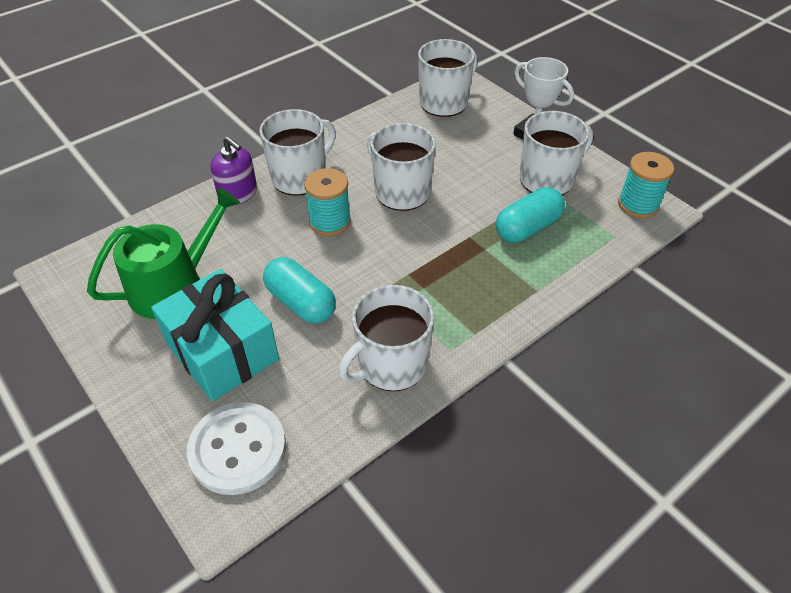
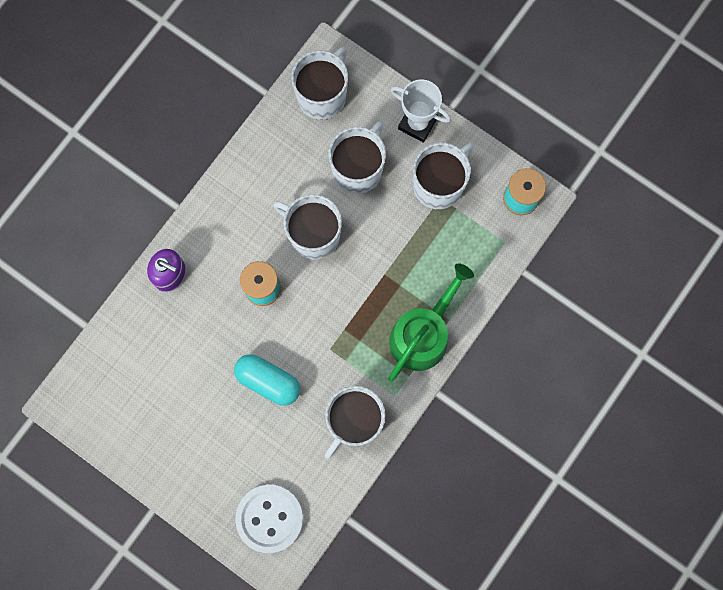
camera: 15 degrees left, 30 degrees up
green watering can [87,187,240,319] -> green watering can moved to [388,263,474,382]
turquoise gift [151,269,279,402] -> none
white mug [259,109,336,196] -> white mug moved to [328,122,386,194]
turquoise capsule [496,187,565,243] -> none

